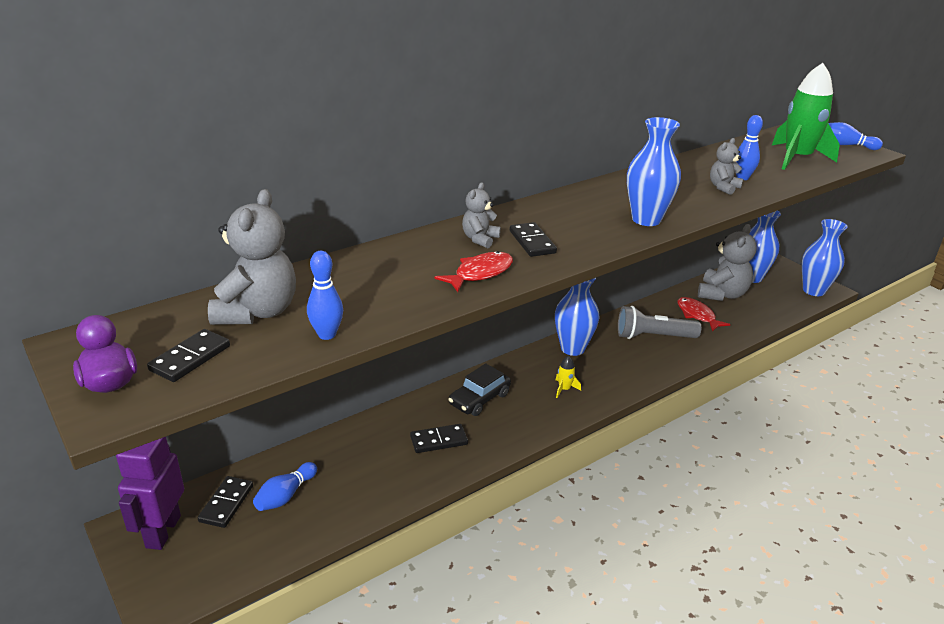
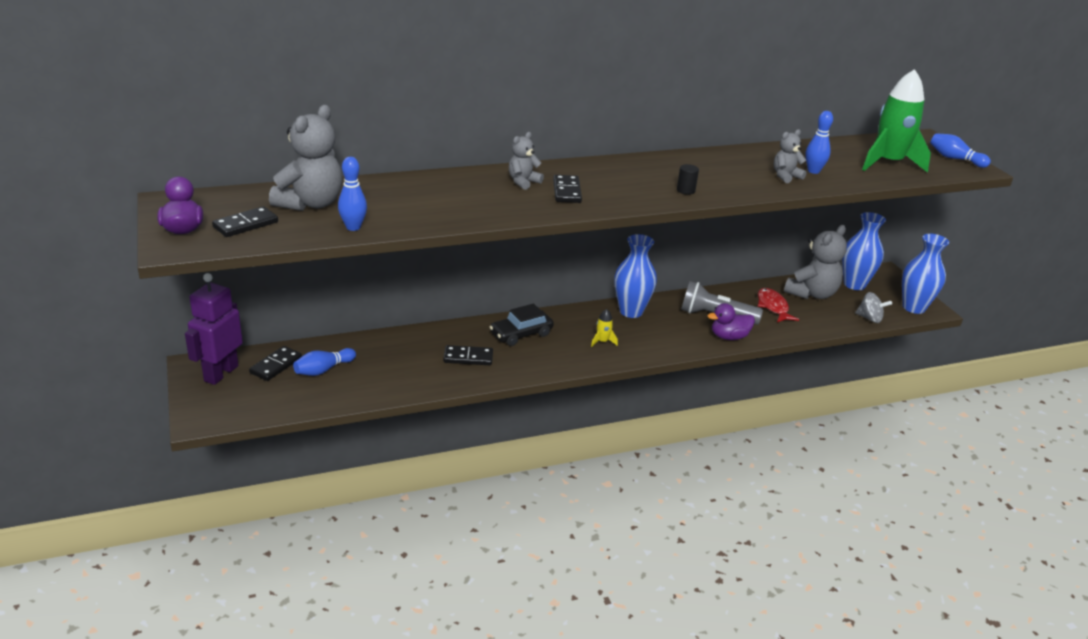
camera: 15 degrees right, 0 degrees up
red fish [435,251,513,292] -> none
blue vase [627,117,681,226] -> black cylinder [677,164,699,195]
none -> purple duck [707,303,755,340]
none -> grey spinning top [855,292,892,323]

